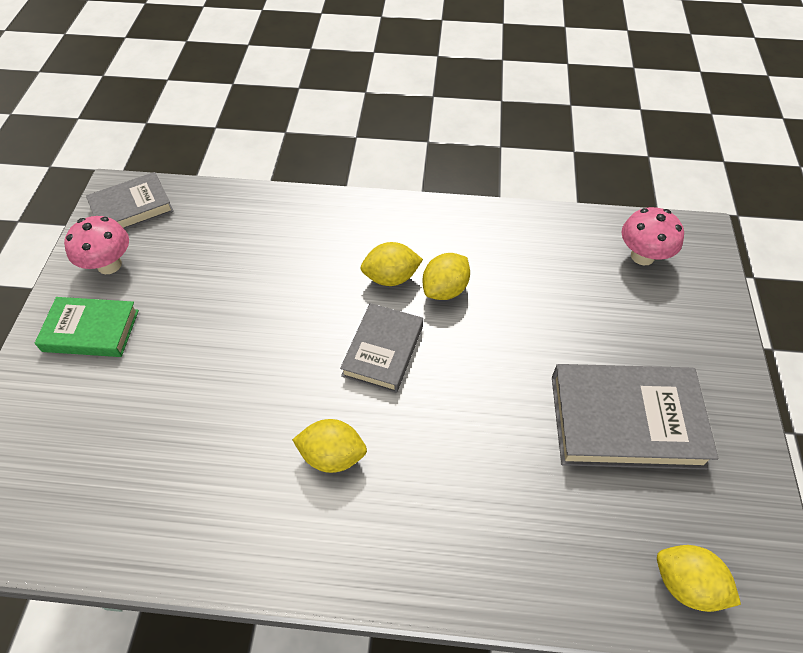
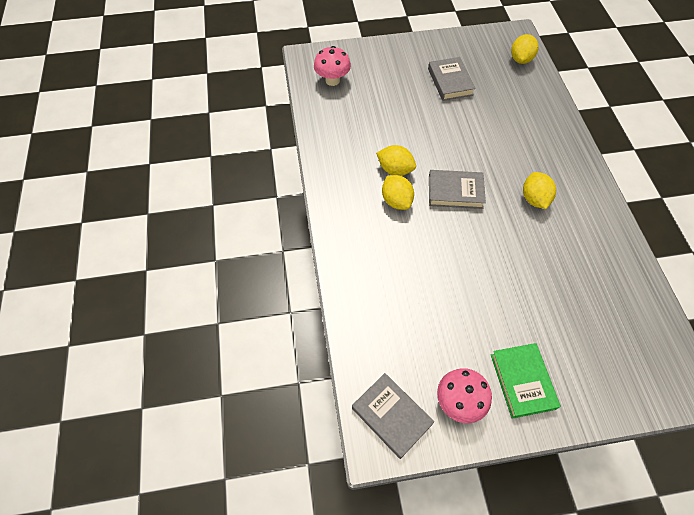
camera: 105 degrees left, 5 degrees up
grey book [552,364,718,470] -> grey book [428,57,476,101], size x0.63

